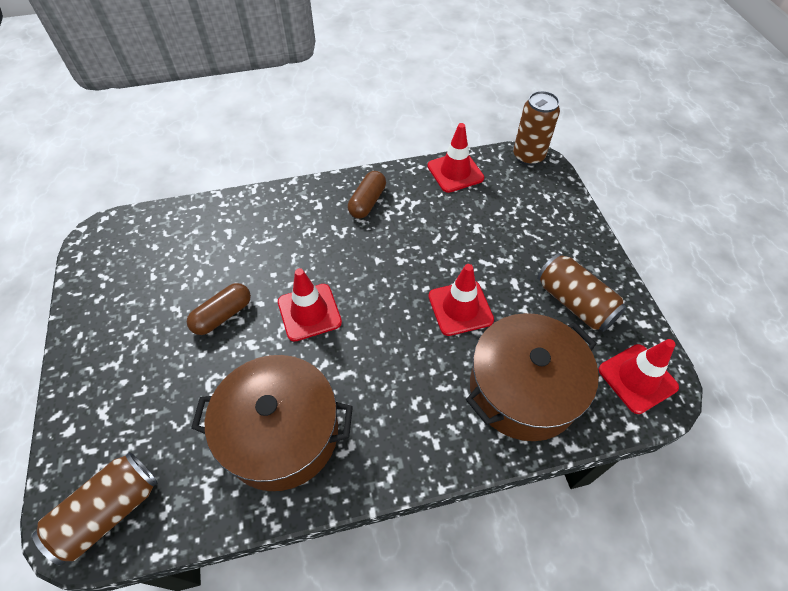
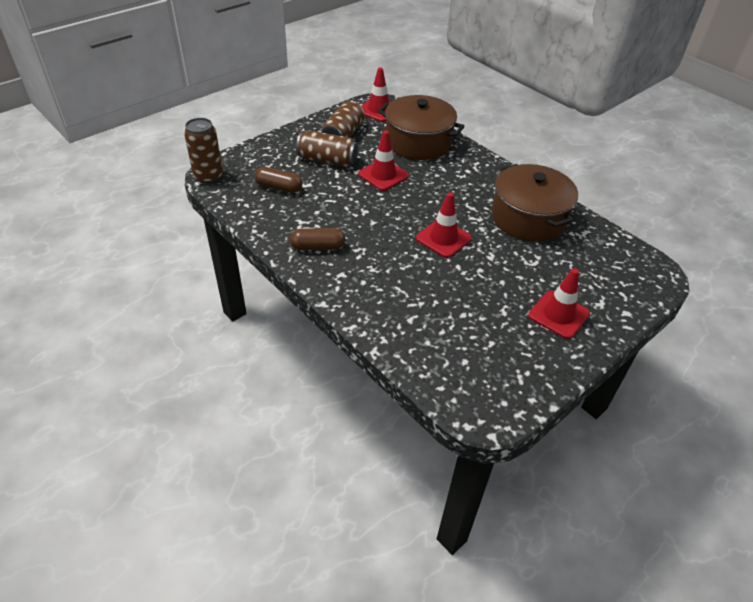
camera: 120 degrees left, 10 degrees down
brown can [32,452,157,565] -> brown can moved to [296,130,358,167]
brown capsule [187,283,251,335] -> brown capsule moved to [254,167,302,193]
red traffic cone [427,123,484,193] -> red traffic cone moved to [528,268,590,339]

